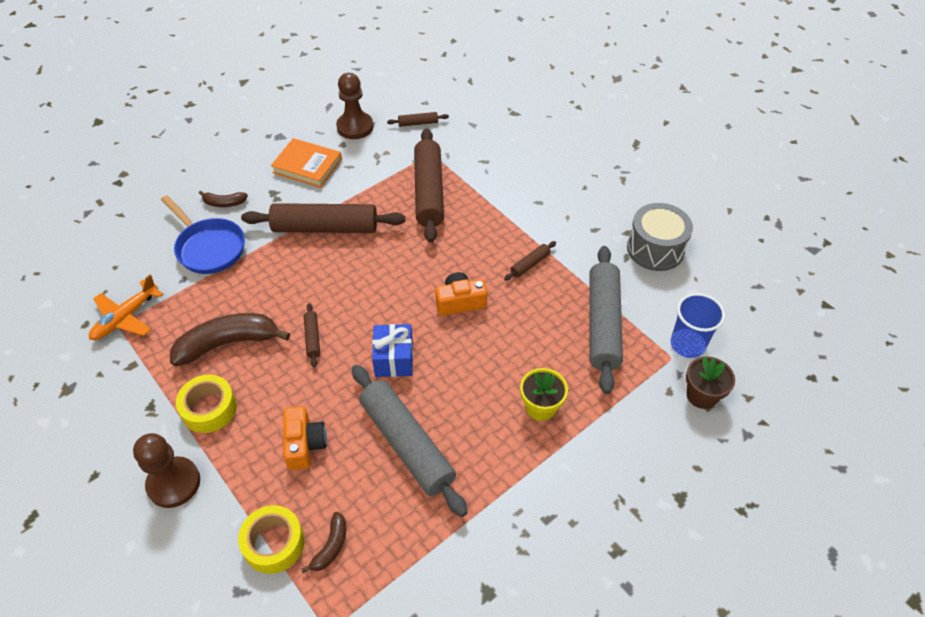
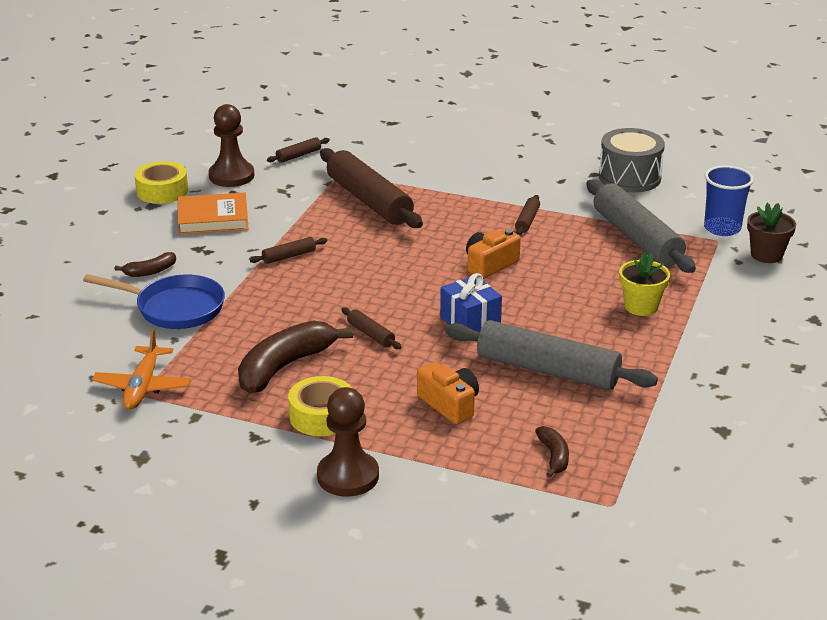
camera: 30 degrees left, 20 degrees down
yellow tape [238,505,305,574] -> yellow tape moved to [134,161,188,204]
brown rolling pin [241,203,405,233] -> brown rolling pin [250,237,327,264], size x0.43

